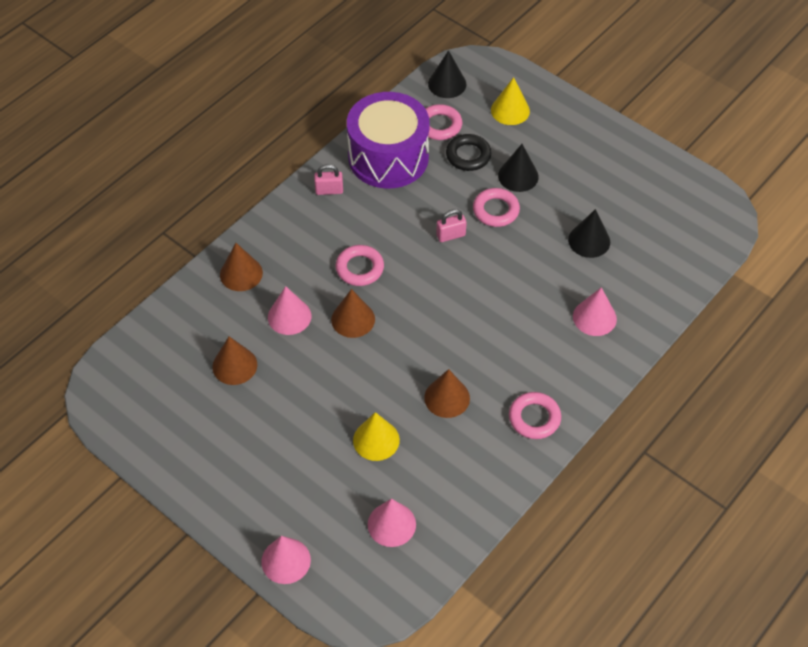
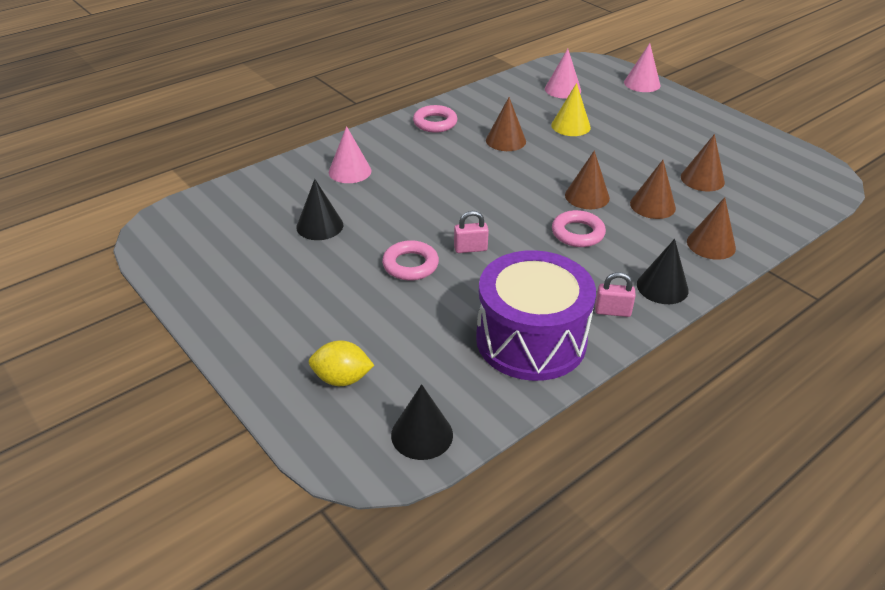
camera: 170 degrees left, 15 degrees down
pink cone [268,286,311,335] -> brown cone [630,160,676,219]
pink ring [425,104,462,140] -> none
black ring [446,134,492,171] -> none
yellow cone [491,77,530,125] -> yellow lemon [309,340,374,386]
black cone [498,144,539,192] -> black cone moved to [637,239,689,304]

